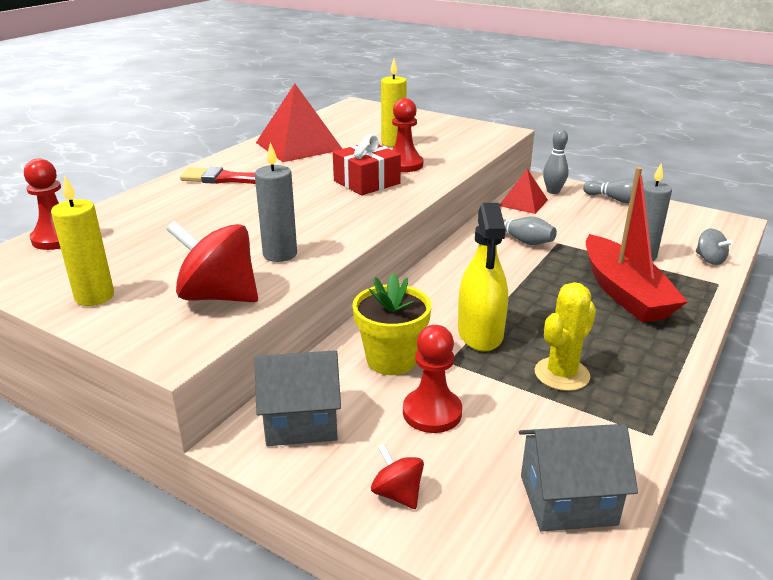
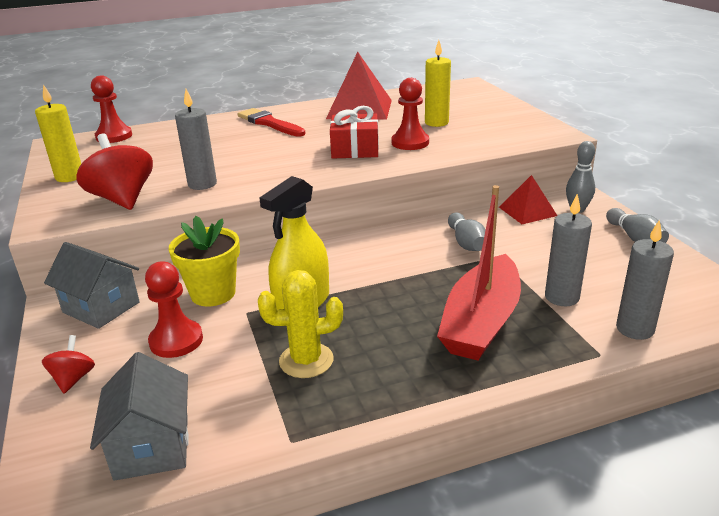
camera: 40 degrees right, 0 degrees up
grey house [519,424,638,531] -> grey house turned 45 degrees clockwise [90,352,189,481]
grey spinning top [696,228,733,265] -> grey candle [616,219,674,340]

